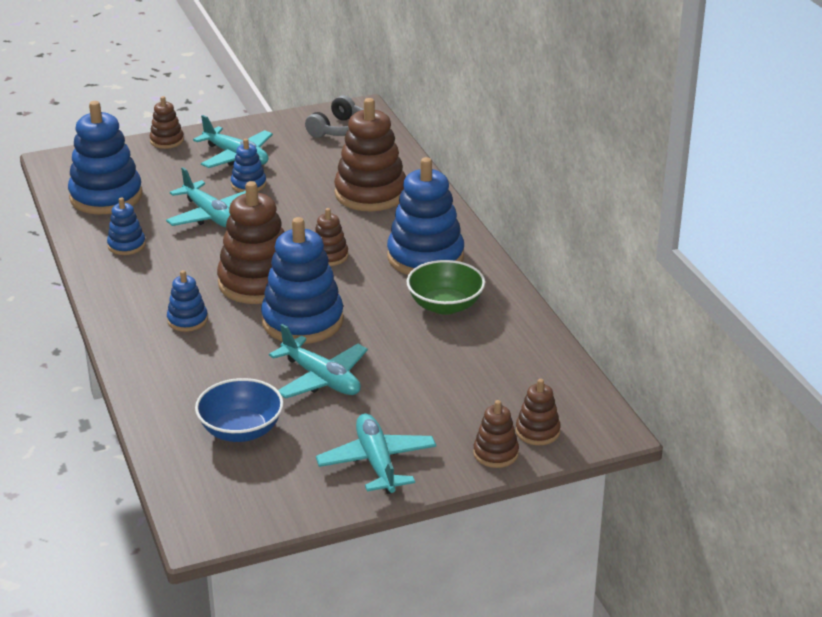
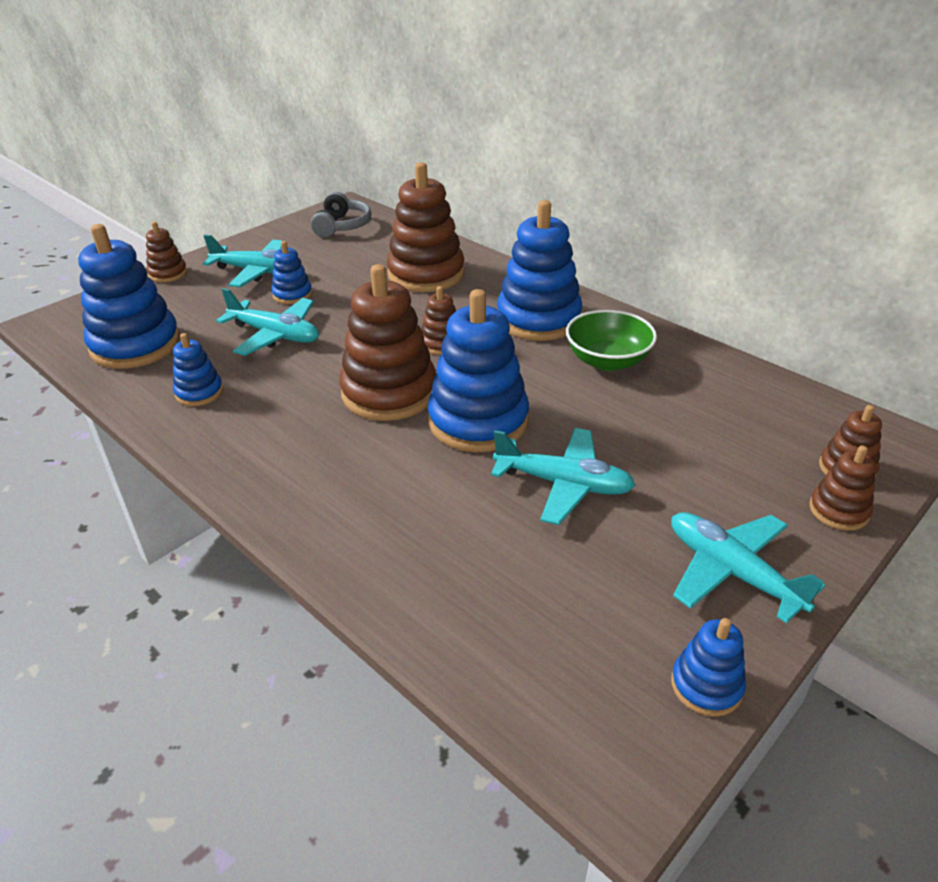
camera: 25 degrees left, 5 degrees up
blue stacking toy [167,270,208,332] -> blue stacking toy moved to [671,618,746,717]
blue bowl [195,378,284,442] -> none

